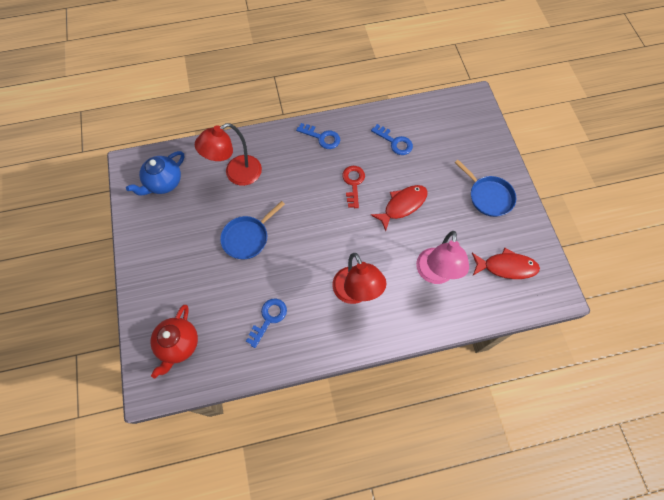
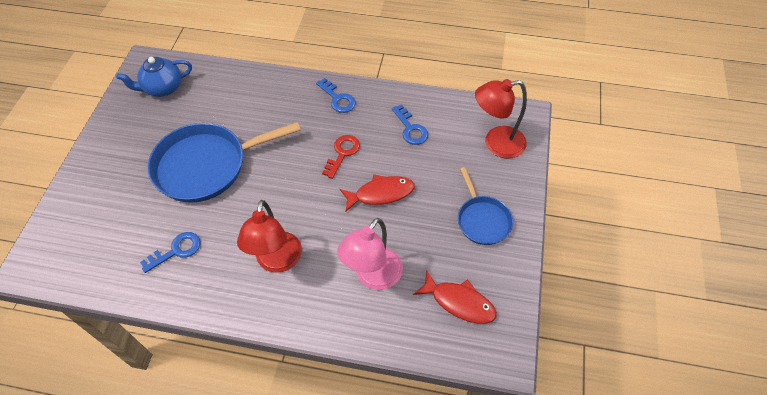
camera: 25 degrees right, 10 degrees down
red teapot [150,305,198,378] -> none
red lamp [195,123,262,186] -> red lamp moved to [475,79,527,159]
blue pan [220,201,285,259] -> blue pan [147,122,300,203], size x1.81

